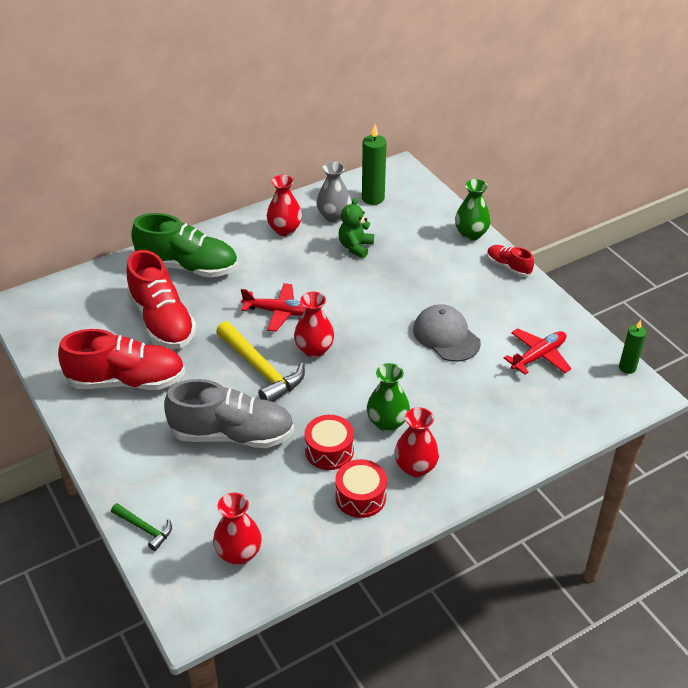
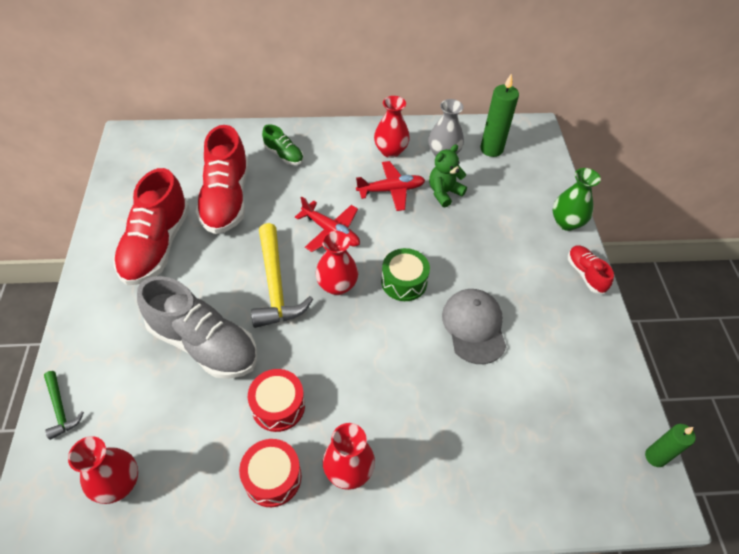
camera: 25 degrees right, 10 degrees up
red shoe [58,329,185,390] -> red shoe turned 75 degrees clockwise [113,168,190,285]
green shoe [131,213,237,278] -> green shoe [262,124,304,165], size x0.49
green vase [367,363,410,432] -> none
red plane [504,328,571,375] -> red plane moved to [356,161,425,211]
none -> green drum [381,248,430,301]

